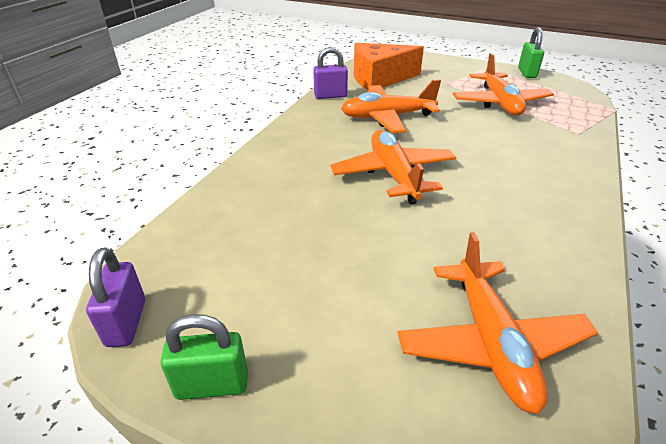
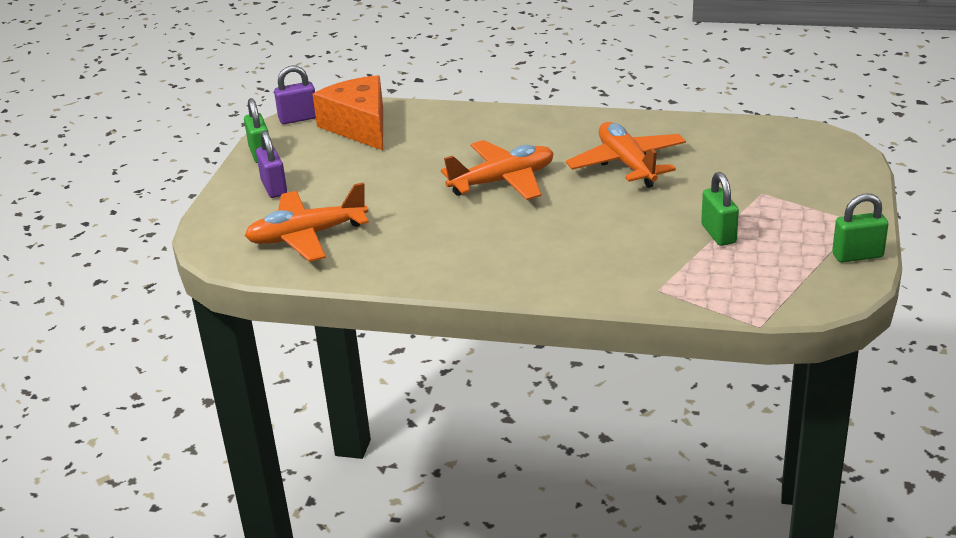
camera: 80 degrees right, 5 degrees down
purple padlock [313,47,348,99] -> purple padlock moved to [256,130,287,198]
orange cheese [354,43,424,90] -> orange cheese moved to [312,75,383,150]
orange plane [453,53,554,116] -> green padlock [701,172,739,246]

